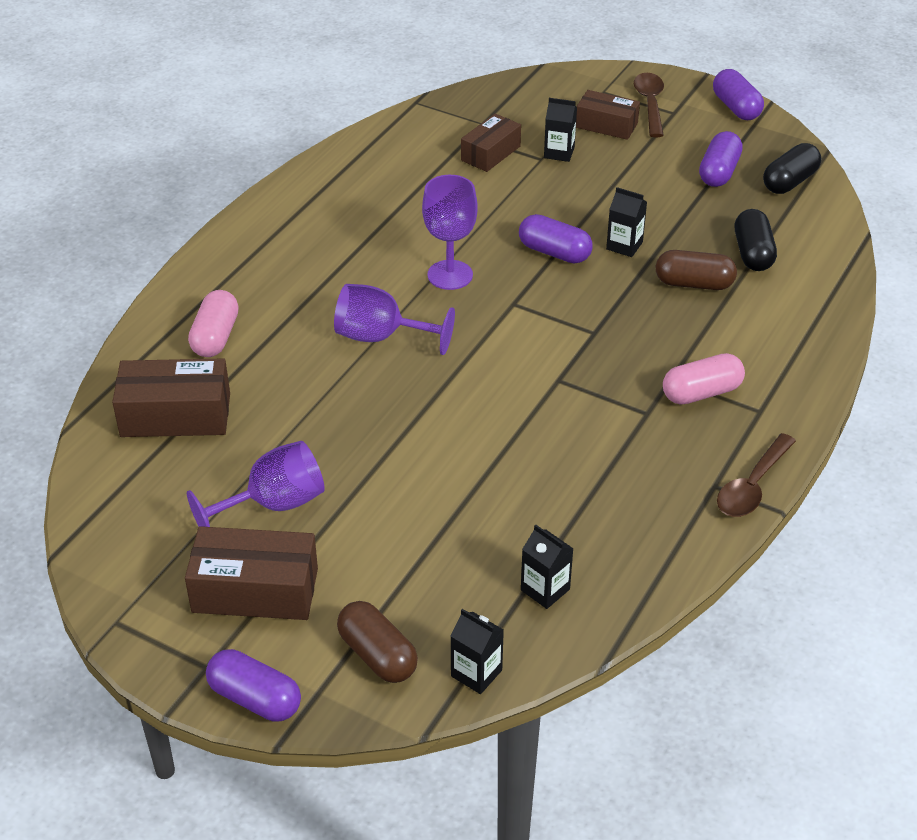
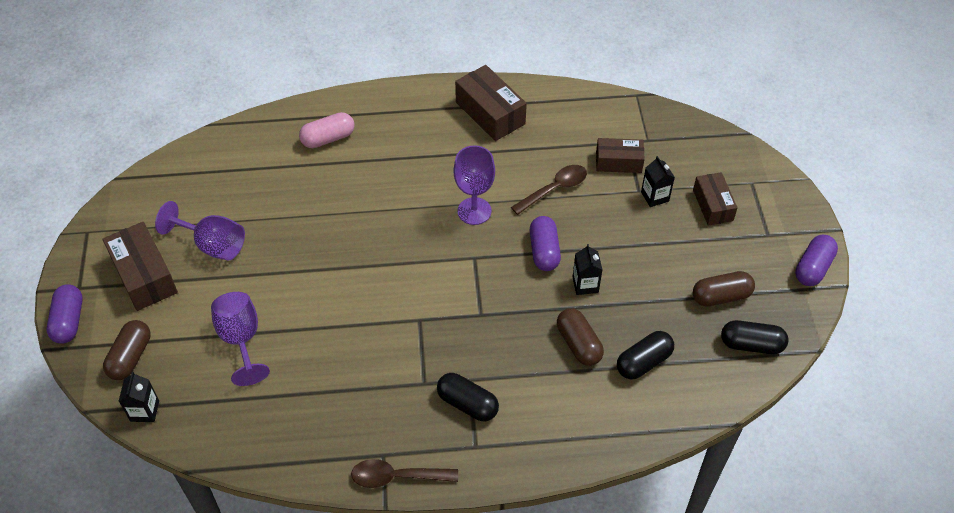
camera: 55 degrees right, 10 degrees up
brown box [112,358,230,437] -> brown box moved to [455,65,527,141]
purple goblet [334,284,455,355] -> purple goblet moved to [211,292,270,386]
black carton [521,524,573,609] -> none
brown spoon [634,73,664,137] -> brown spoon moved to [511,165,587,215]
pink capsule [663,353,745,405] -> black capsule [437,373,499,421]
purple capsule [699,131,743,187] -> brown capsule [693,271,755,307]

